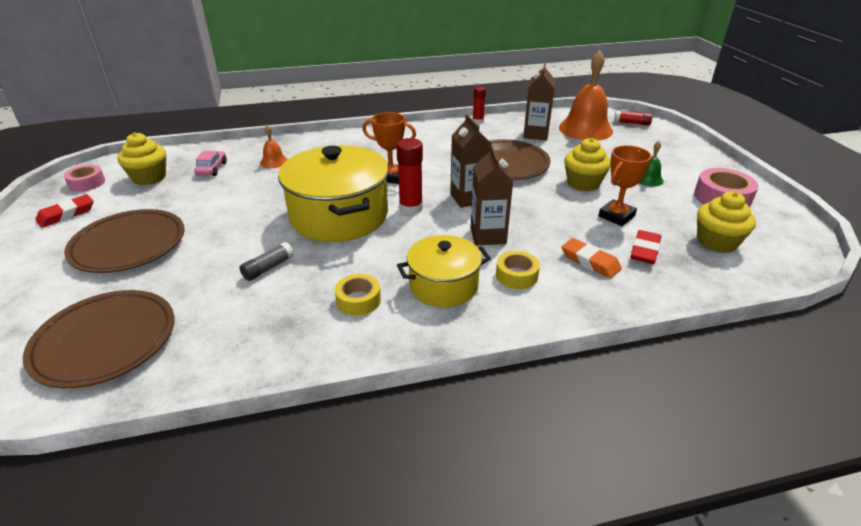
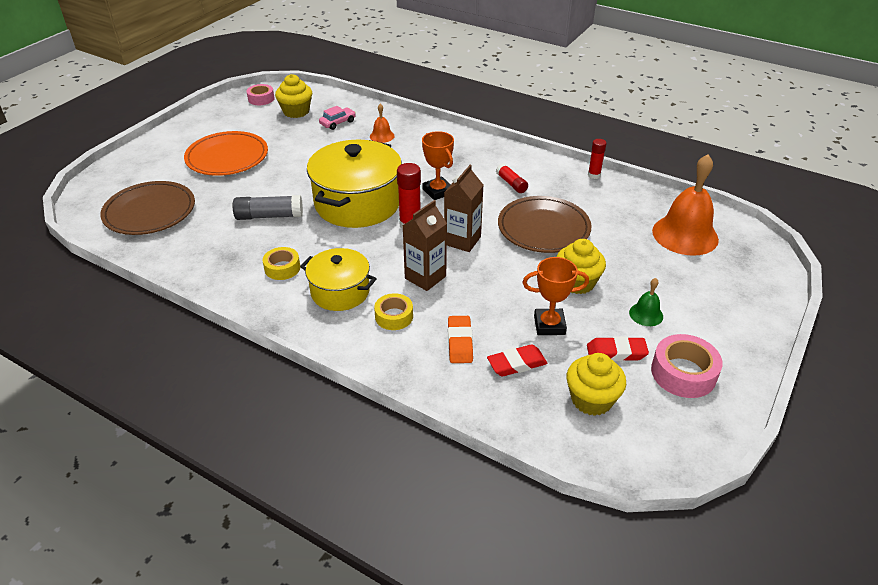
camera: 45 degrees right, 5 degrees up
red eraser [35,194,93,228] -> red eraser moved to [587,336,649,361]
brown plate [64,209,185,273] -> orange plate [184,131,268,176]
grey glue stick [240,242,294,281] -> grey glue stick [233,195,303,220], size x1.57
brown carton [523,63,556,141] -> none
red glue stick [614,110,653,126] -> red glue stick moved to [496,163,528,193]

